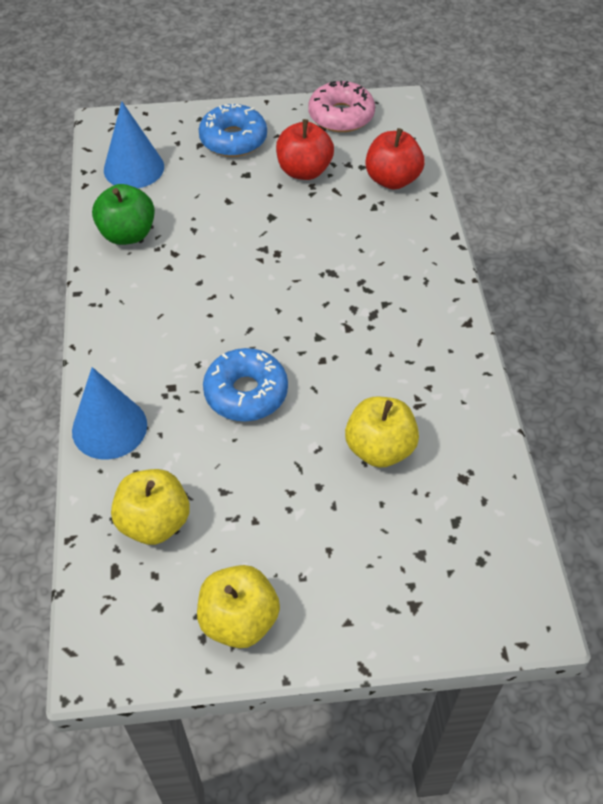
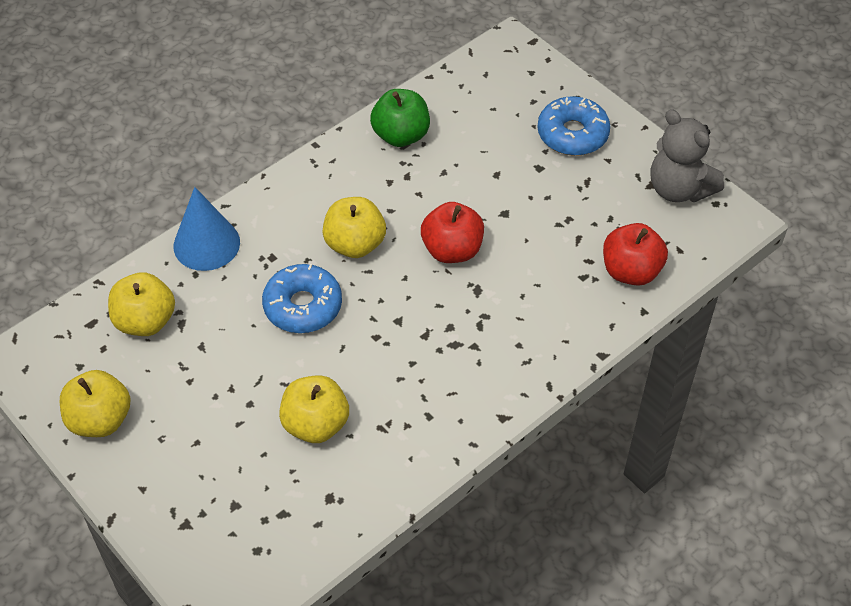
camera: 55 degrees right, 0 degrees up
blue cone [104,101,164,189] -> none
red apple [276,119,334,180] -> red apple moved to [421,202,484,263]
pink donut [308,81,375,132] -> grey teddy bear [651,109,724,202]
none -> yellow apple [323,197,386,258]

